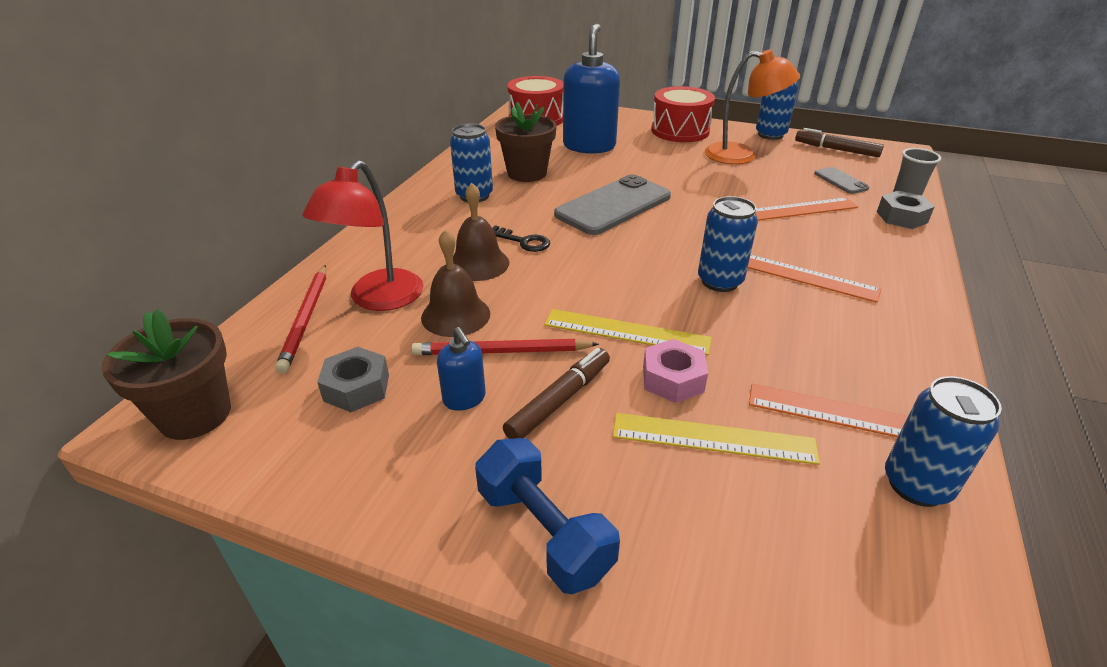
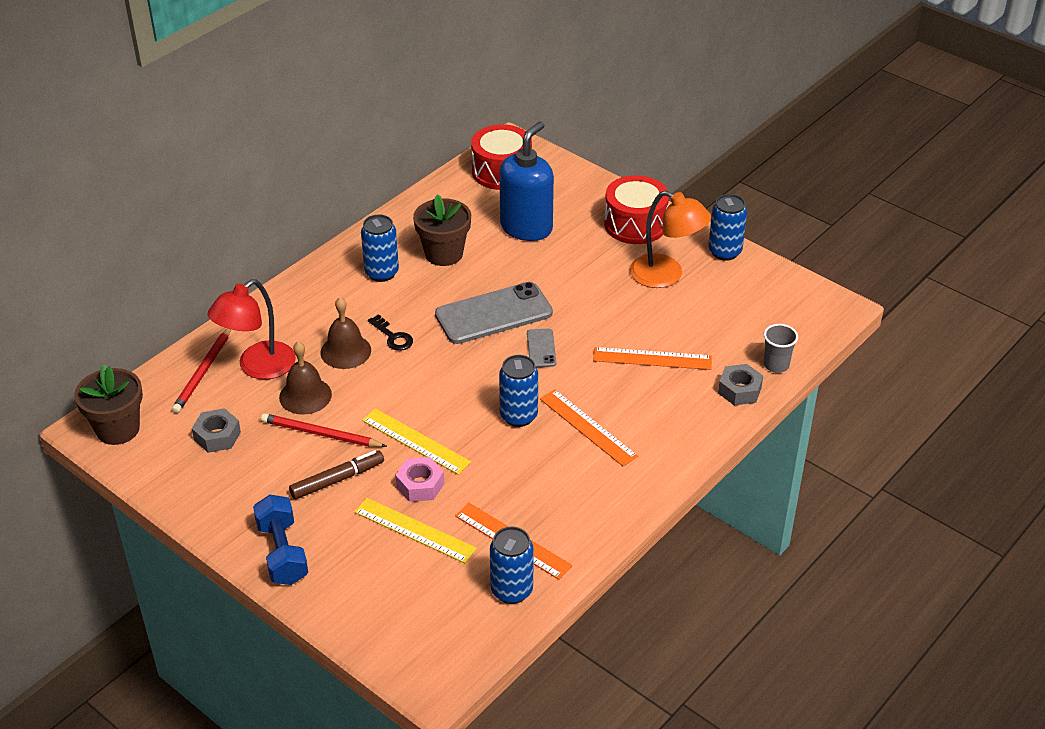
camera: 20 degrees right, 5 degrees up
blue soap dispenser [437,327,486,411] -> none
brown marker [795,128,884,157] -> none
grey phone [814,167,869,194] -> grey phone moved to [527,329,556,367]

